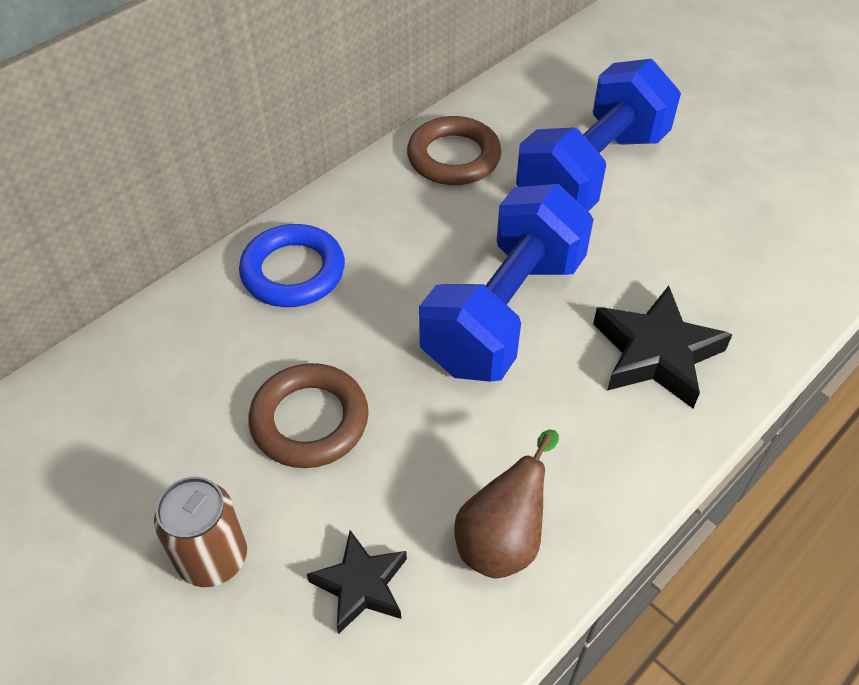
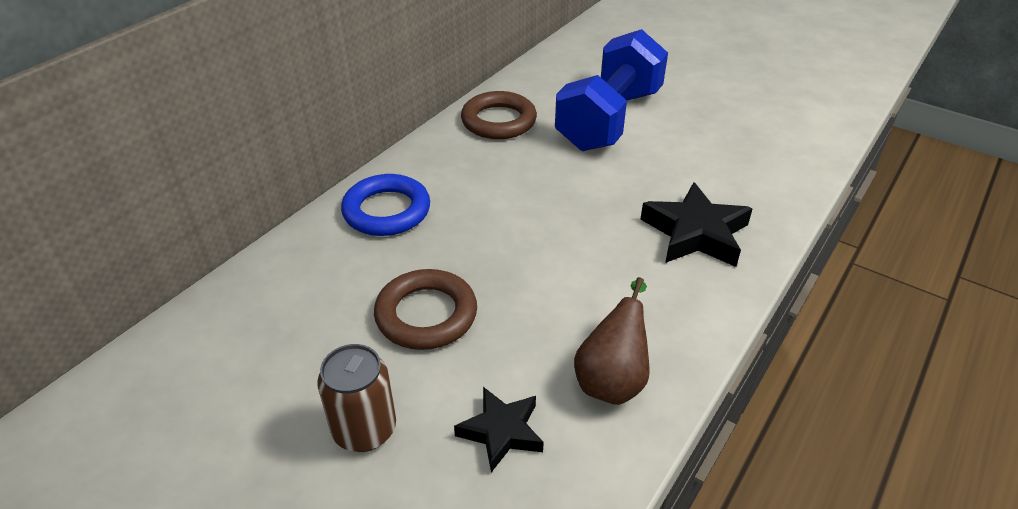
camera: 10 degrees left, 10 degrees down
blue dumbbell [419,184,594,382] -> none

